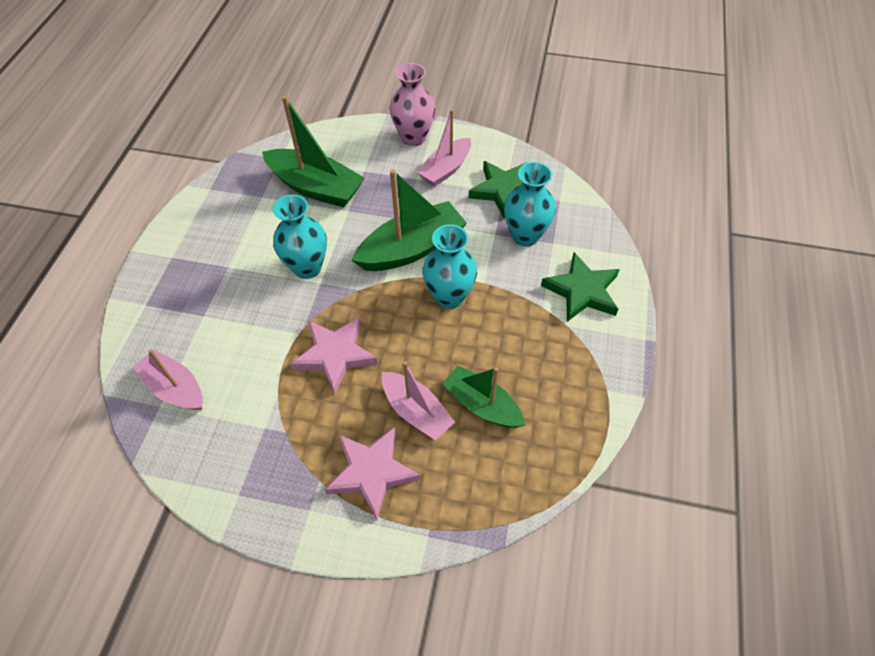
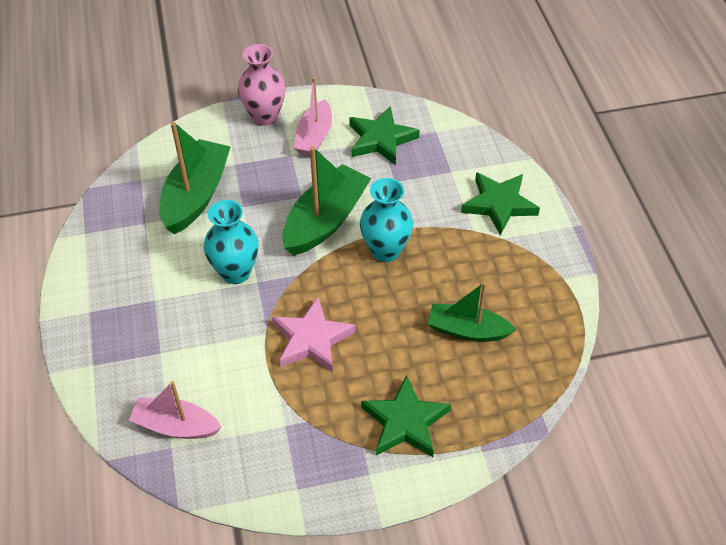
camera: 25 degrees left, 5 degrees down
green boat [262,95,365,207] -> green boat turned 75 degrees counterclockwise [160,122,230,234]
pink star [324,427,420,520] -> green star [361,375,451,457]
pink boat [382,361,455,440] -> none
turquoise vase [504,162,556,246] -> none

